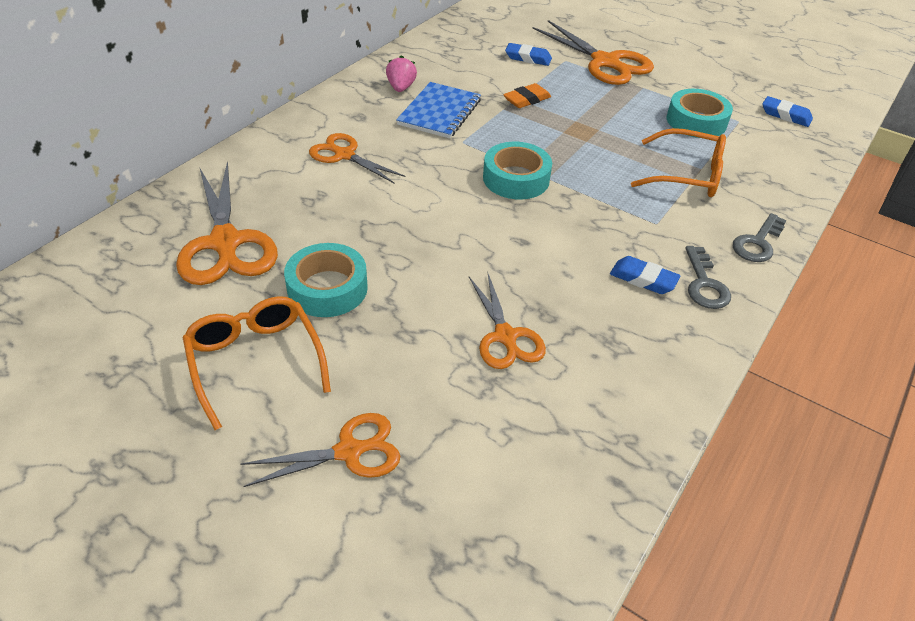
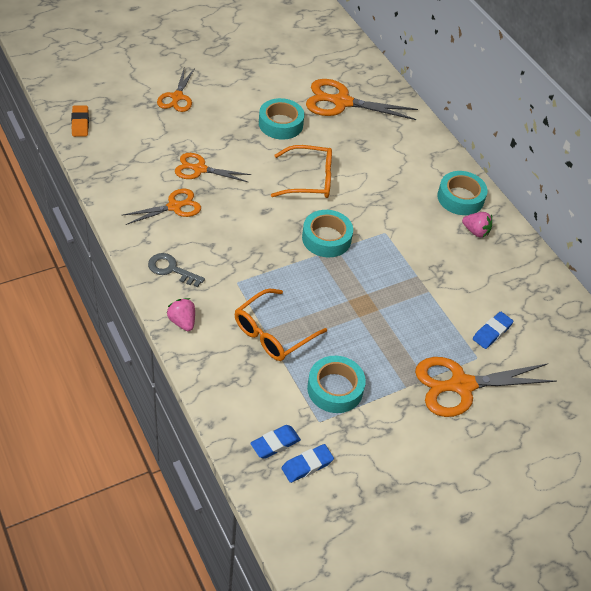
camera: 115 degrees right, 5 degrees up
orange glasses [183,296,331,430] -> orange glasses moved to [271,145,332,198]
orange scissors [309,133,405,184] -> orange scissors moved to [122,189,201,225]
blue notebook [396,82,481,139] -> none
orange eraser [503,83,551,108] -> orange eraser moved to [71,105,89,137]
blue eraser [610,256,680,294] -> blue eraser moved to [250,425,301,459]
grey key [733,213,787,262] -> pink strawberry [167,298,195,331]
none -> turquoise tape [437,171,488,215]

